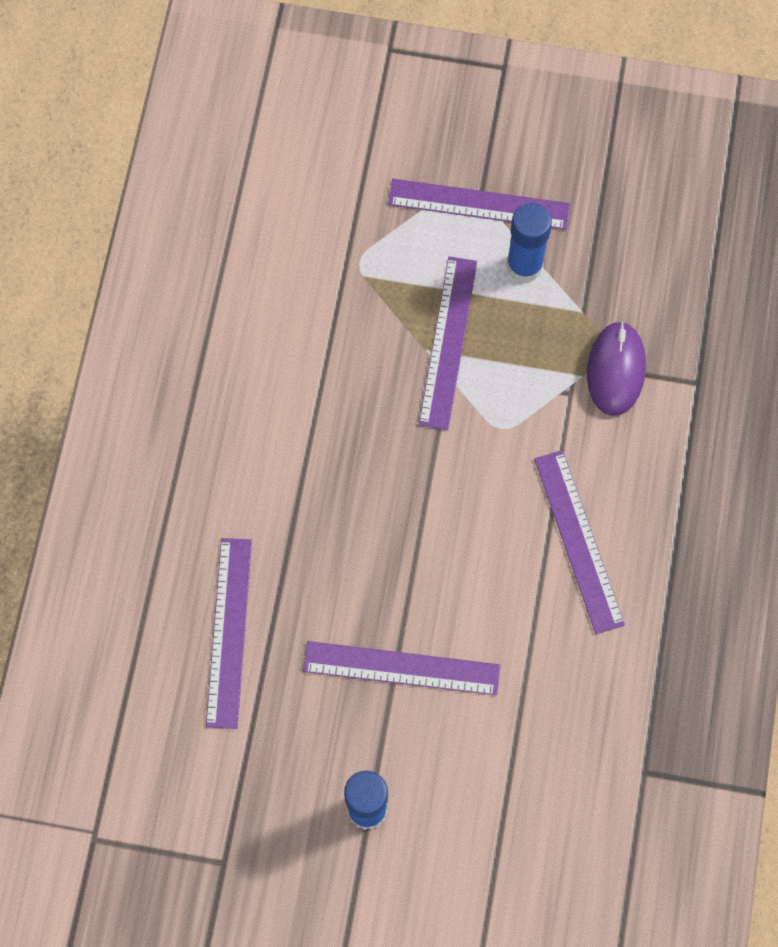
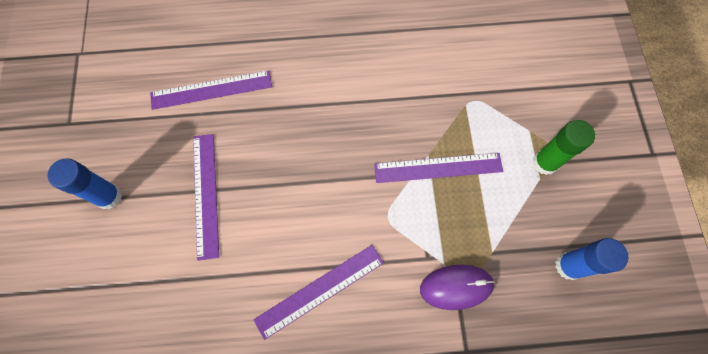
camera: 75 degrees right, 0 degrees up
purple ruler [388,179,570,230] -> green glue stick [532,120,595,175]
blue glue stick [507,203,552,283] -> blue glue stick moved to [555,238,628,280]

